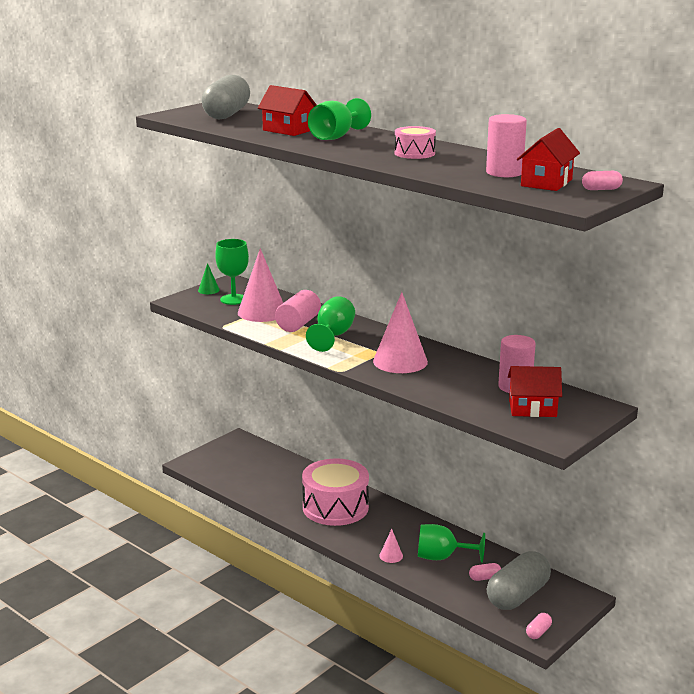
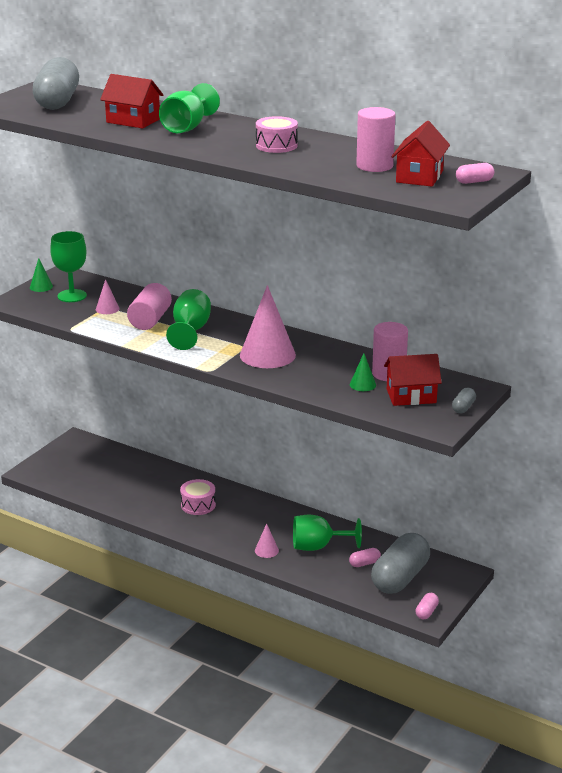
camera: 10 degrees left, 5 degrees up
pink cone [238,248,283,322] -> pink cone [96,279,120,314], size x0.46
pink drum [302,458,369,526] -> pink drum [180,479,216,515], size x0.50
none -> green cone [350,353,376,391]
none -> grey capsule [452,388,476,413]

